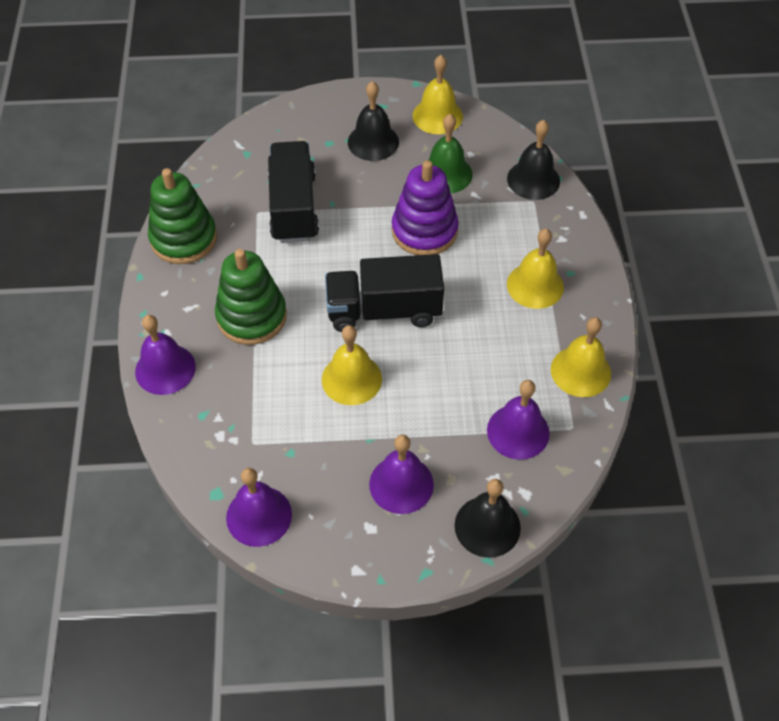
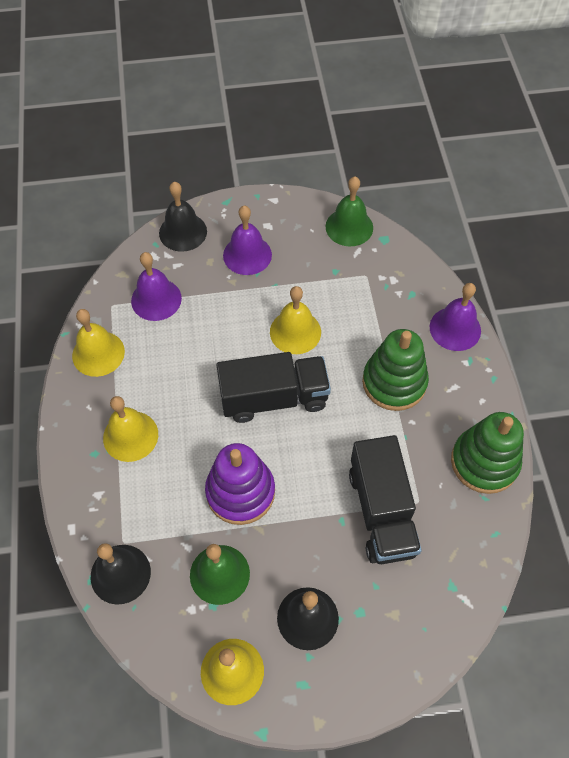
camera: 175 degrees right, 5 degrees up
purple bell [226,468,292,547] -> green bell [325,177,373,246]

